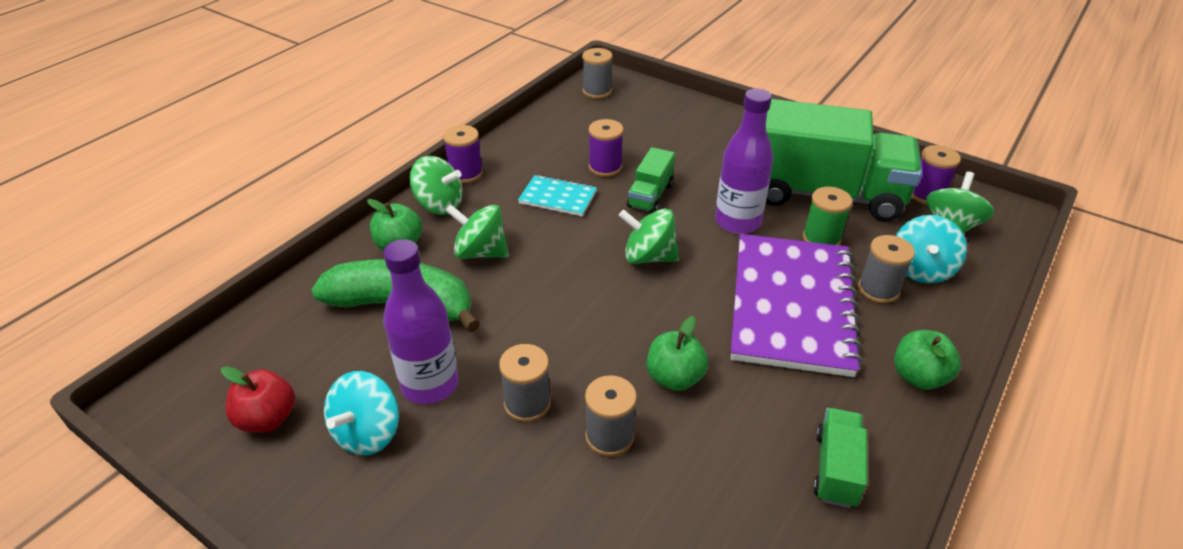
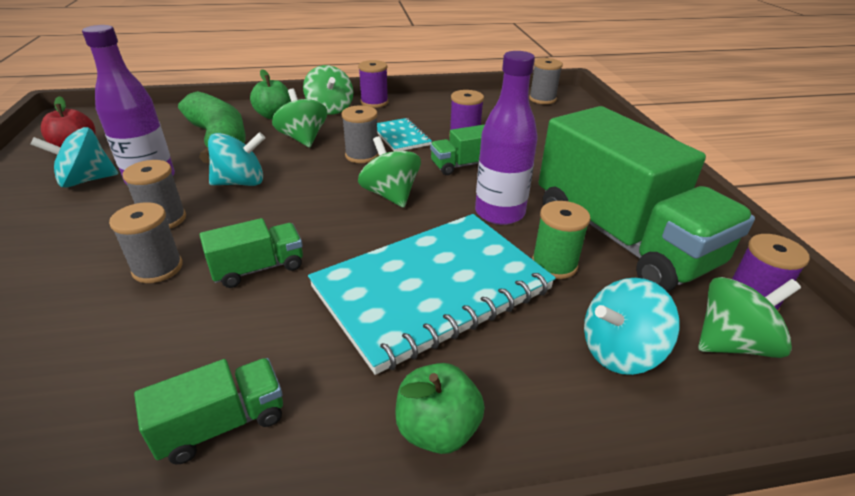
camera: 45 degrees right, 5 degrees down
green apple [646,316,708,391] -> green truck [200,218,303,288]
purple notebook [731,234,863,377] -> turquoise notebook [308,214,556,375]
grey spool [858,235,915,304] -> grey spool moved to [342,105,379,163]
none -> turquoise spinning top [208,132,265,186]

